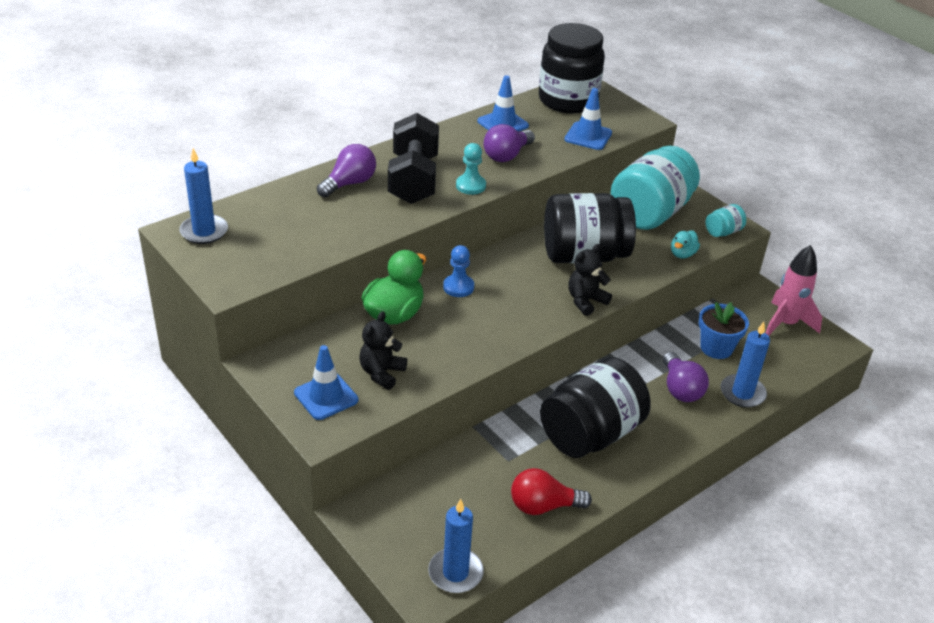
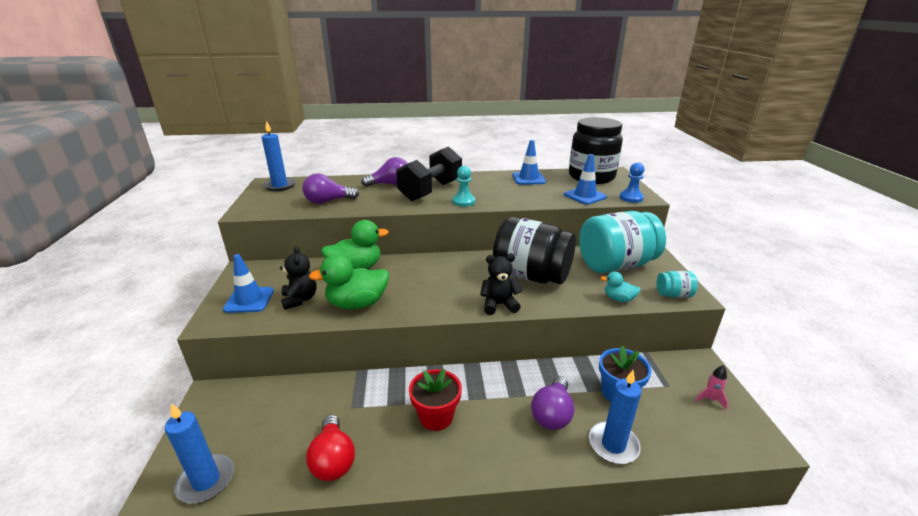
camera: 35 degrees right, 10 degrees down
black teddy bear [359,311,407,390] -> black teddy bear turned 105 degrees clockwise [280,246,317,310]
blue pawn [443,245,474,297] -> blue pawn moved to [620,162,645,203]
purple light bulb [484,124,535,162] -> purple light bulb moved to [302,173,359,204]
red light bulb [511,468,592,515] -> red light bulb turned 135 degrees counterclockwise [306,415,355,481]
black jar [540,357,651,458] -> red flower pot [409,369,462,431]
turquoise duck [671,231,700,259] -> turquoise duck turned 45 degrees clockwise [601,272,641,302]
pink rocket [766,245,822,336] -> pink rocket [695,365,728,409], size x0.45
none -> green duck [308,254,389,309]

